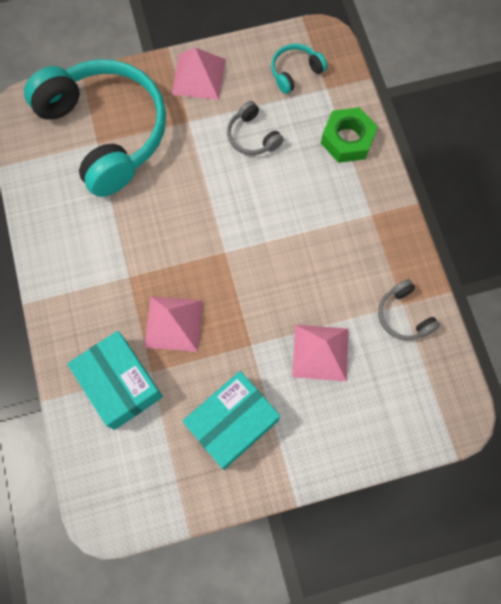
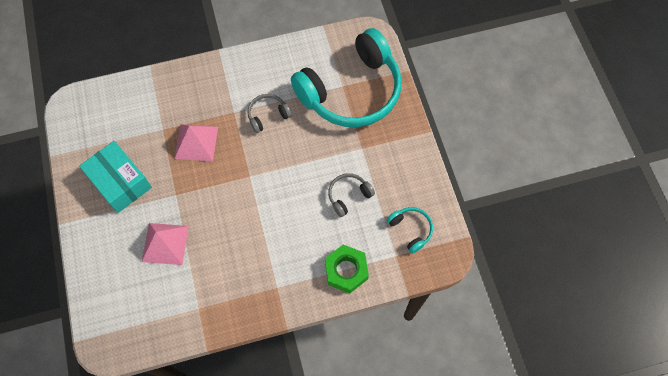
camera: 90 degrees right, 5 degrees down
turquoise box [67,331,163,430] -> none
pink pyramid [172,47,226,100] -> none
grey headphones [378,279,440,340] -> grey headphones moved to [248,94,292,133]

